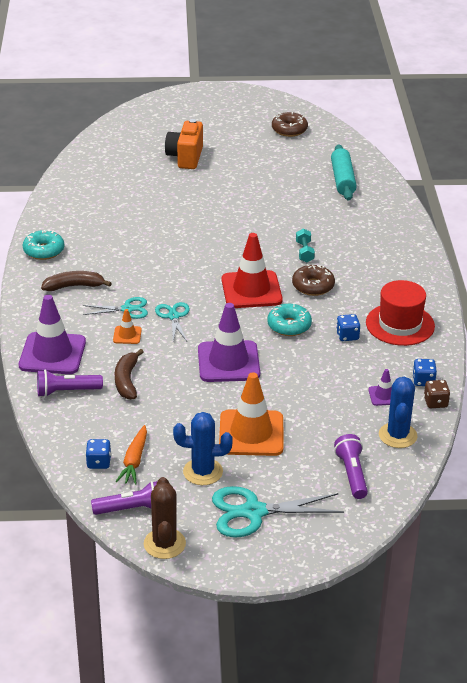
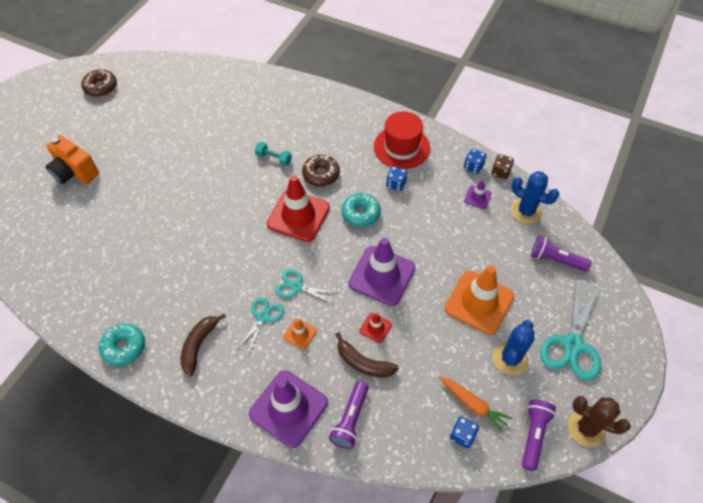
camera: 60 degrees left, 20 degrees up
turquoise rolling pin [331,144,357,201] -> none
none -> red traffic cone [359,313,392,343]

